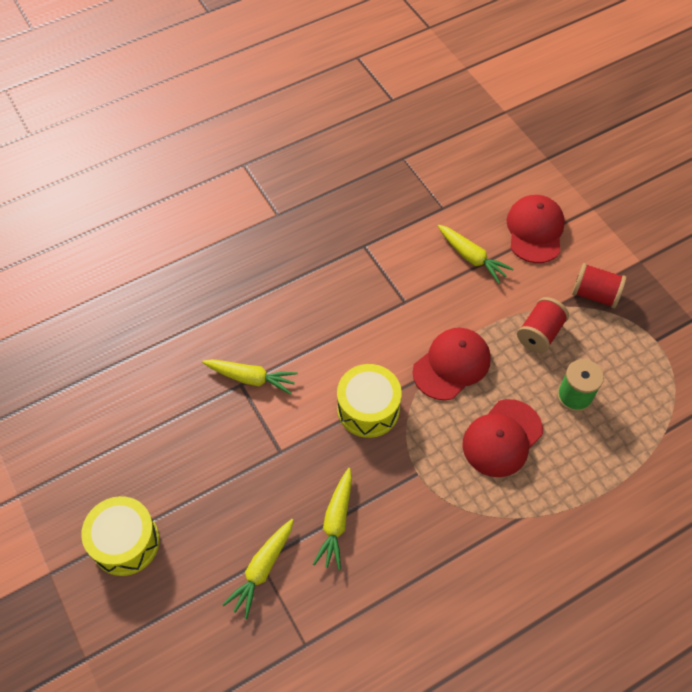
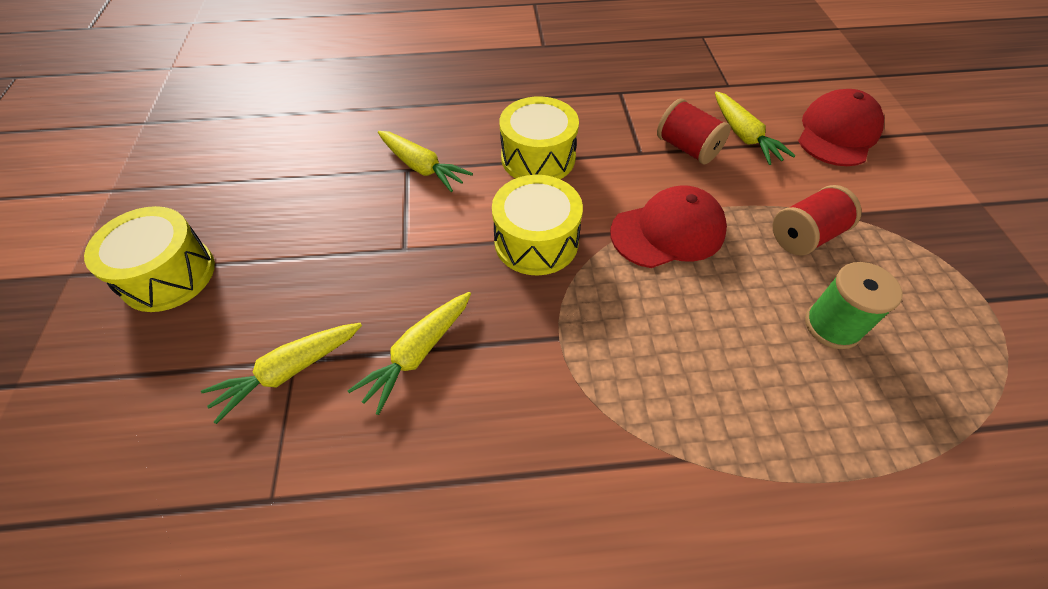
camera: 25 degrees right, 5 degrees down
red cap [463,399,543,477] -> none
red spool [572,263,626,308] -> red spool moved to [657,99,731,164]
none -> yellow drum [499,96,579,179]

